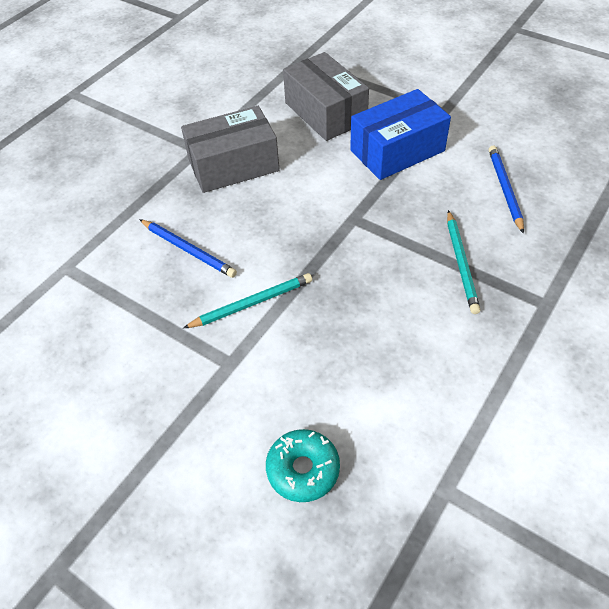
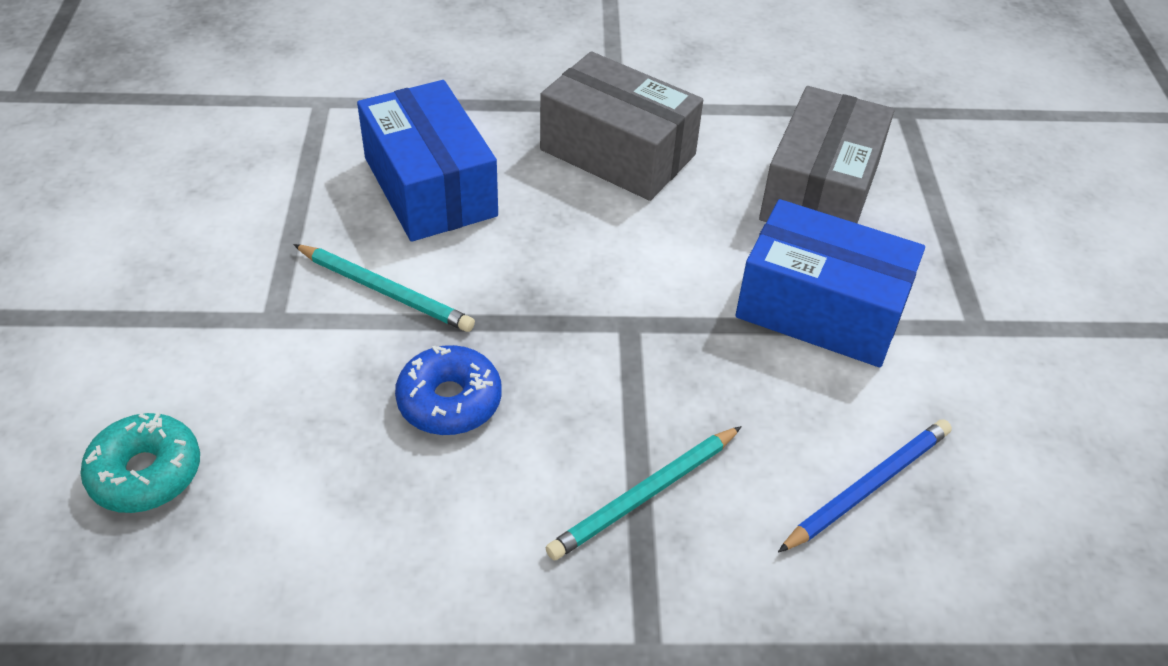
camera: 50 degrees right, 5 degrees down
blue pencil [139,219,237,278] -> blue box [357,80,498,242]
none -> blue donut [395,345,502,435]

